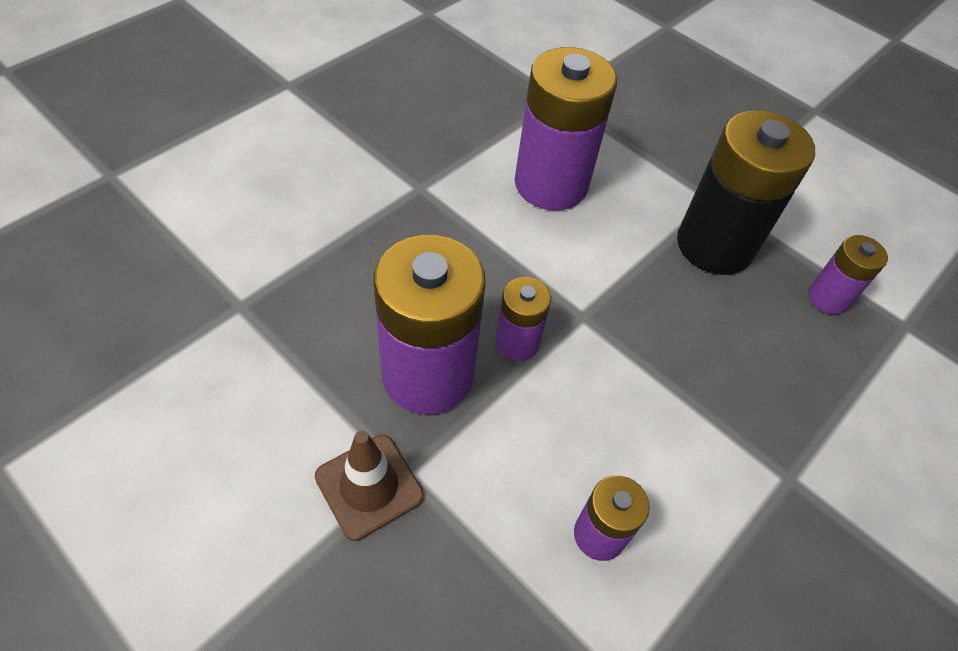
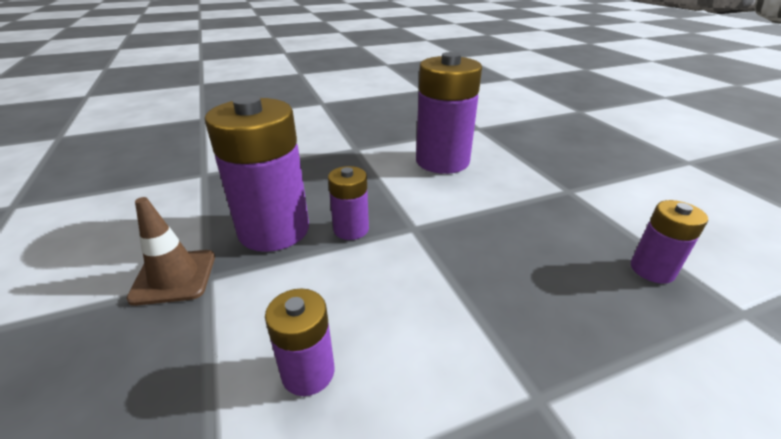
camera: 30 degrees right, 20 degrees down
black battery [677,110,815,275] -> none

